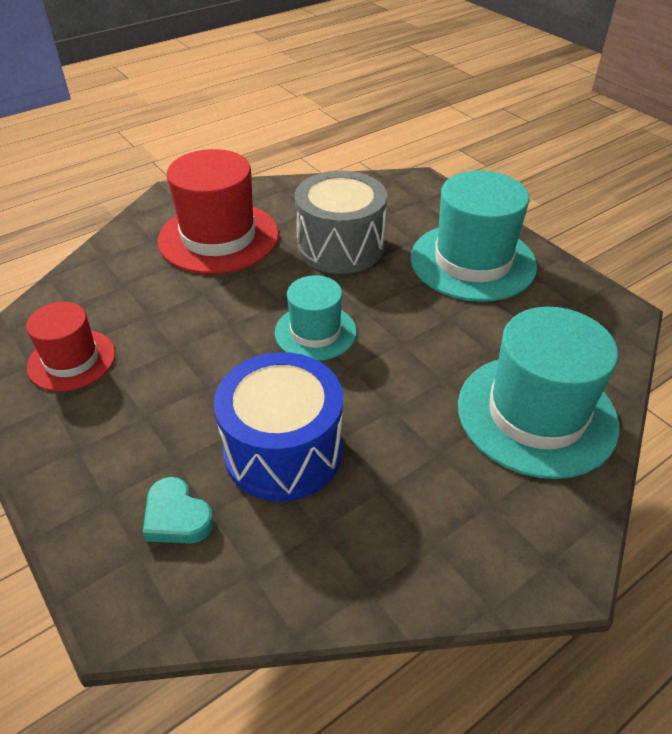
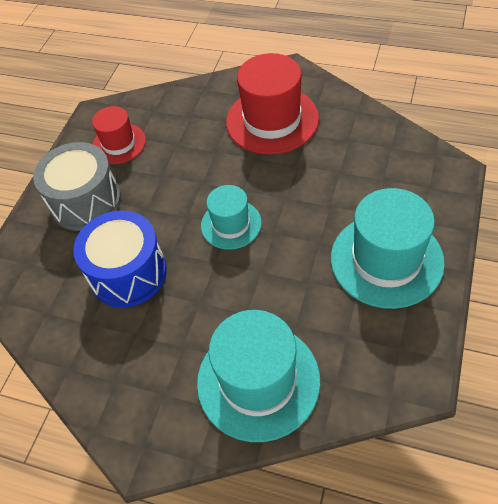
camera: 60 degrees right, 10 degrees up
turquoise heart [143,477,214,544] -> none
grey drum [295,171,387,274] -> grey drum moved to [33,142,121,231]

